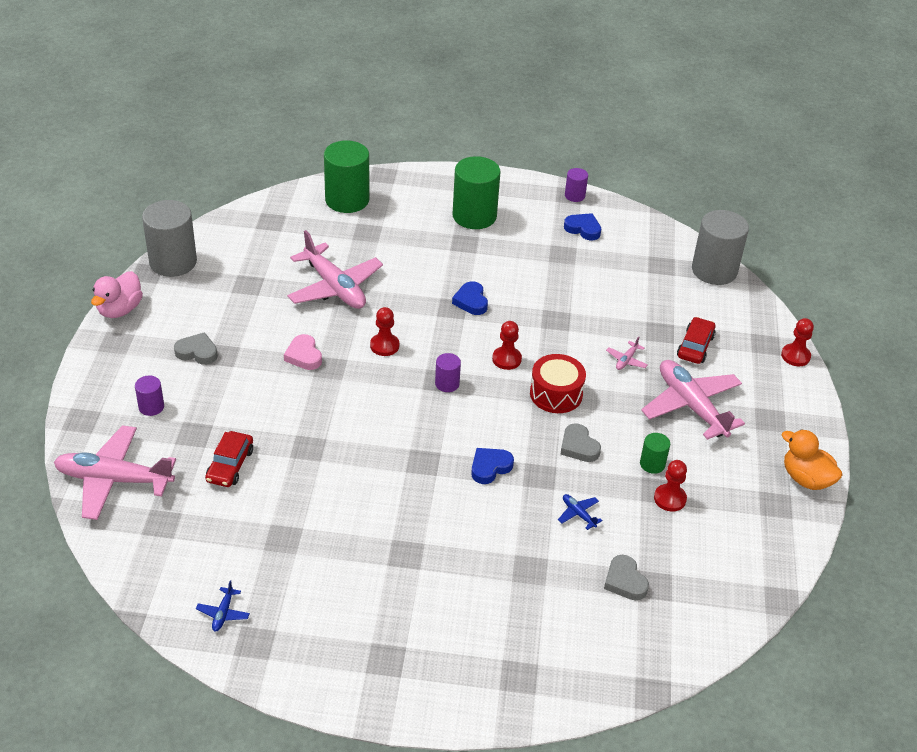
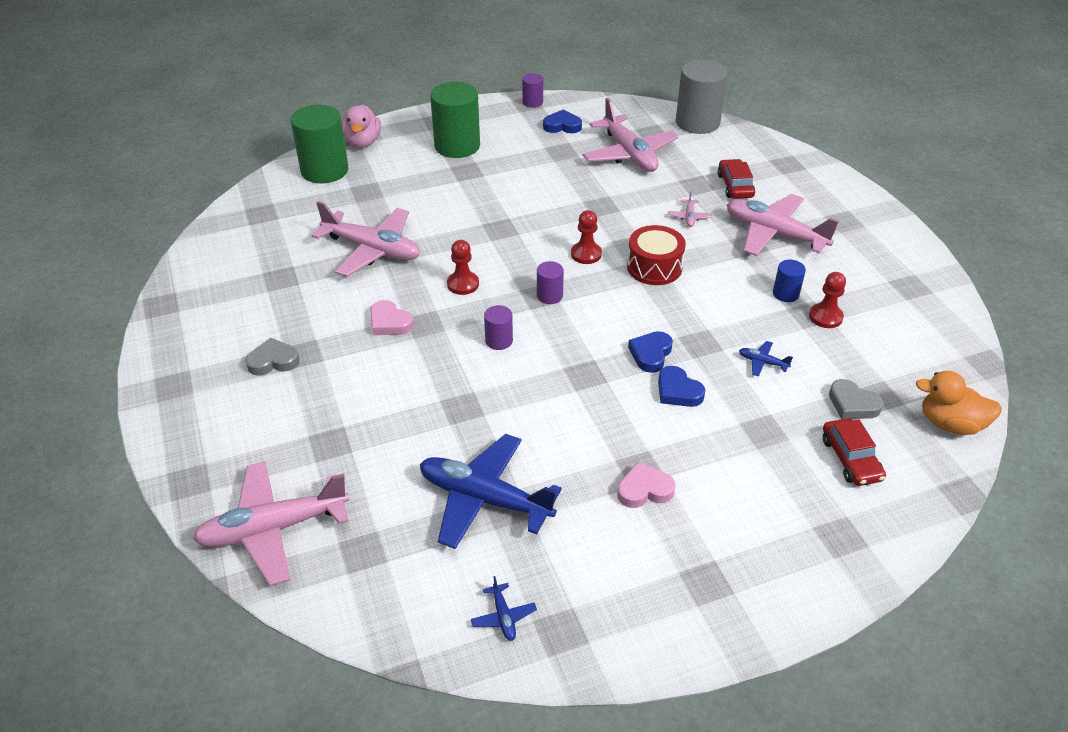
camera: 25 degrees left, 0 degrees up
pink duck [91,271,143,318] -> pink duck moved to [342,105,381,148]
purple cylinder [135,376,164,416] -> purple cylinder moved to [484,305,513,350]
grey cylinder [142,200,197,277] -> none
red car [205,431,253,487] -> red car moved to [823,418,886,486]
blue heart [452,281,488,315] -> blue heart moved to [658,366,705,407]
grey heart [561,423,601,462] -> none
green cylinder [640,433,670,474] -> blue cylinder [773,260,806,302]
red pawn [781,318,814,366] -> none
orange duck [781,429,842,490] -> orange duck moved to [916,371,1002,435]
none -> blue plane [420,434,562,549]
none -> pink plane [582,98,679,172]
none -> pink heart [617,462,676,508]

